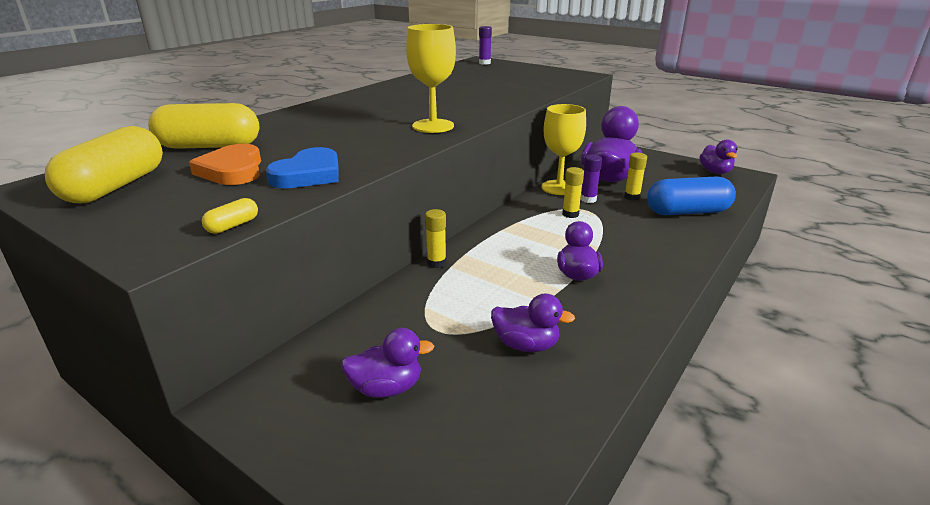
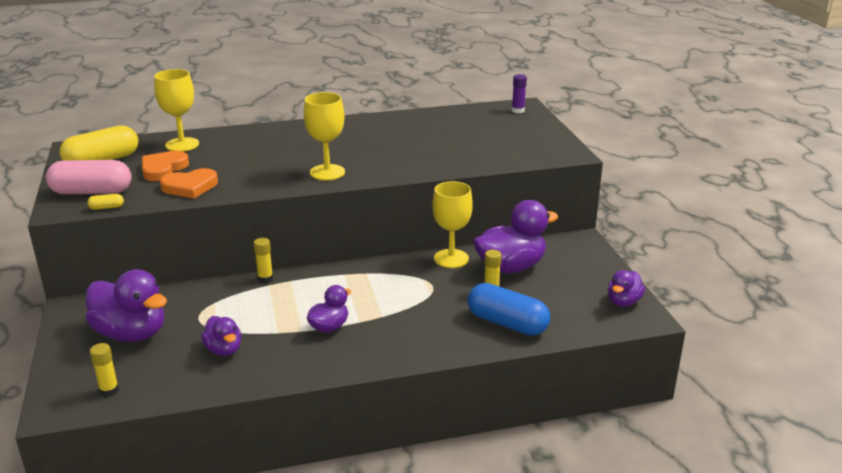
camera: 40 degrees right, 0 degrees up
yellow capsule [148,103,259,149] -> yellow goblet [154,69,199,152]
blue heart [266,147,339,188] -> orange heart [160,168,218,199]
purple duck [341,328,434,398] -> purple duck [86,269,167,342], size x1.82
yellow glue stick [562,167,584,218] -> yellow glue stick moved to [90,343,119,397]
purple glue stick [581,155,602,203] -> none
none -> pink capsule [46,160,132,194]

